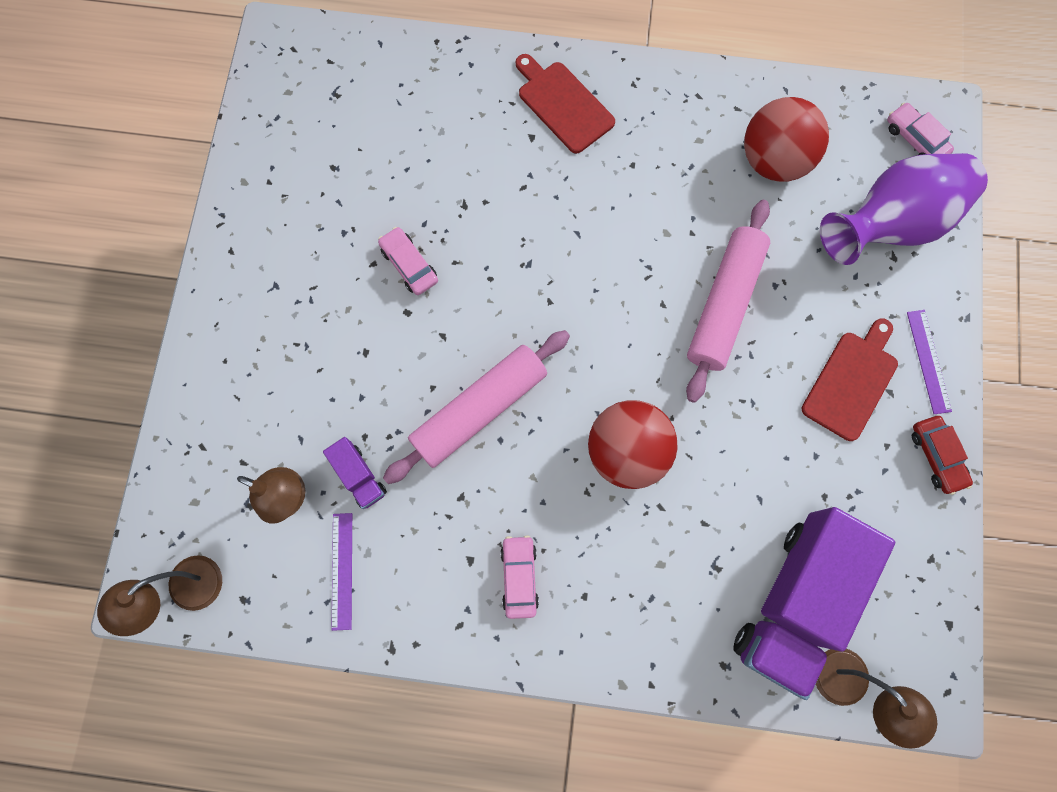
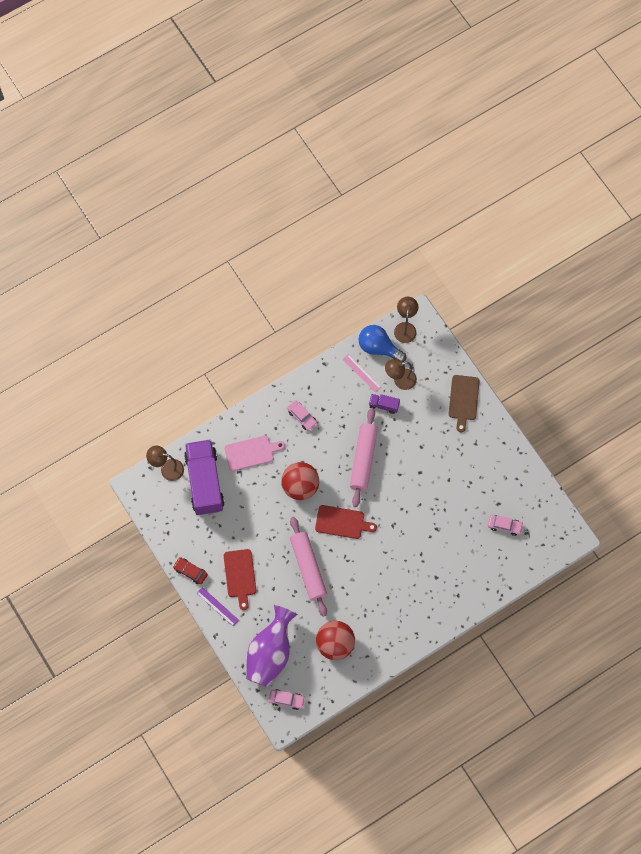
camera: 140 degrees right, 5 degrees down
purple ruler [331,513,352,631] -> pink ruler [343,354,381,393]
pink car [378,227,438,295] -> pink car moved to [488,515,524,536]
red cutting board [516,54,615,153] -> red cutting board moved to [315,505,377,539]
none -> pink cutting board [224,436,285,471]
none -> blue light bulb [358,325,406,362]
none -> brown cutting board [449,375,480,432]

